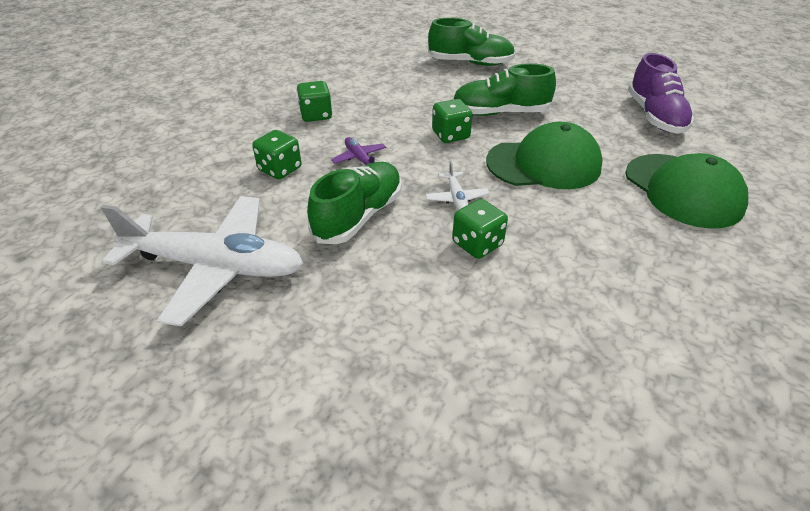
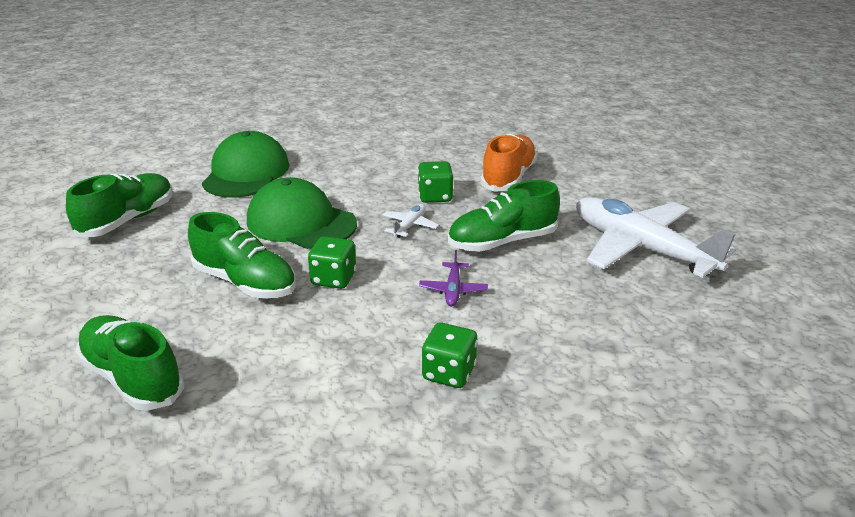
camera: 145 degrees left, 10 degrees down
green dice [252,130,302,179] -> none
purple shoe [628,53,694,134] -> green shoe [66,173,173,237]
none -> orange shoe [480,134,538,192]

